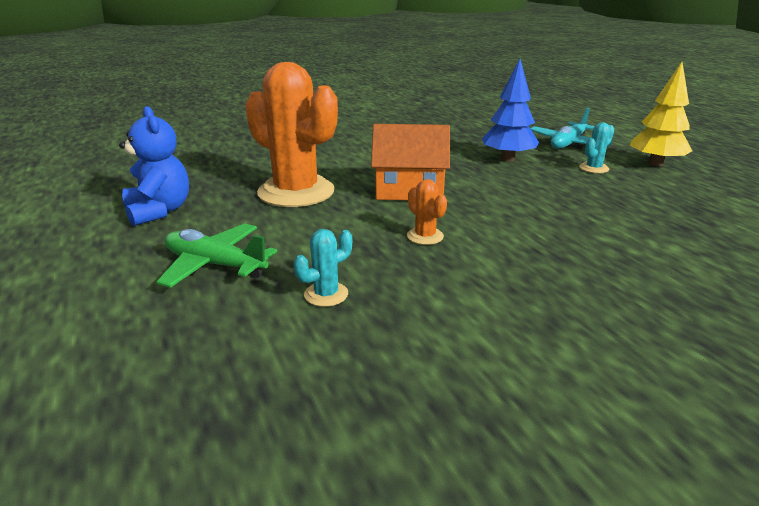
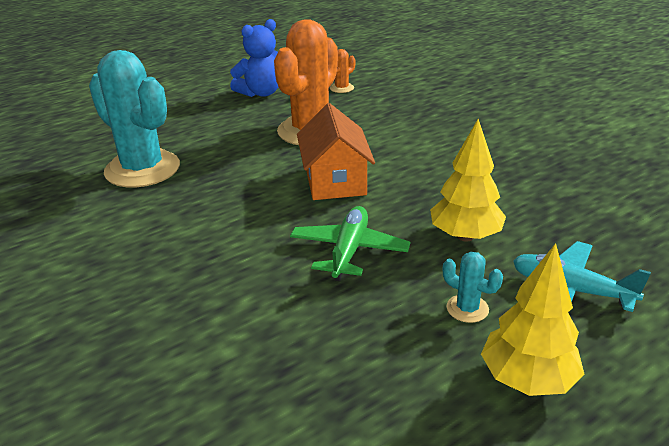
camera: 80 degrees right, 5 degrees up
green plane [157,223,277,288] -> green plane moved to [290,206,410,281]
turquoise cactus [294,229,352,307] -> turquoise cactus [89,50,180,188], size x2.44
orange cactus [407,179,447,245] -> orange cactus moved to [330,49,355,93]
blue tree [482,59,539,161] -> yellow tree [430,119,506,242]

